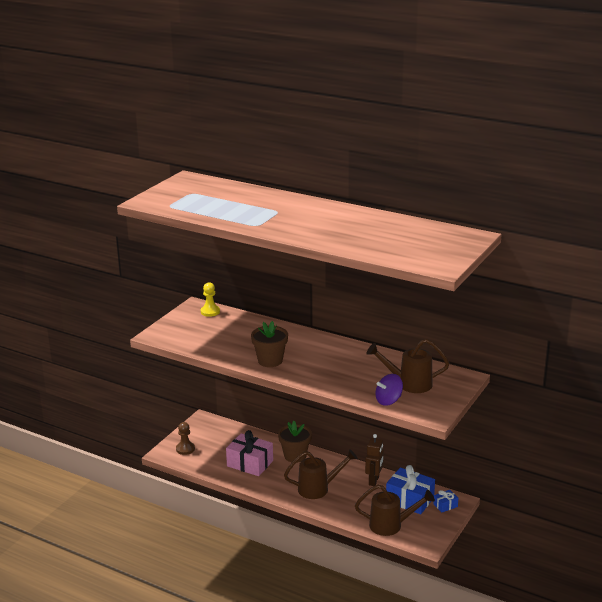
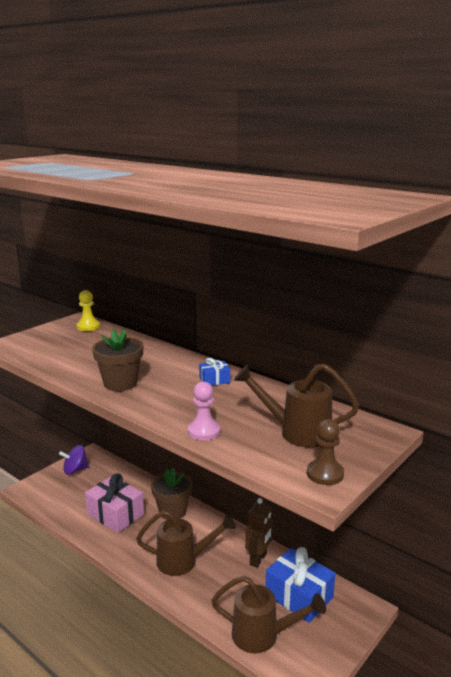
camera: 10 degrees right, 5 degrees down
brown pawn [176,422,195,455] -> brown pawn moved to [307,419,344,485]
purple spinning top [375,374,403,406] -> purple spinning top moved to [59,445,89,475]
blue gift [433,490,458,512] -> blue gift moved to [199,358,230,386]
none -> pink pawn [188,382,220,440]

